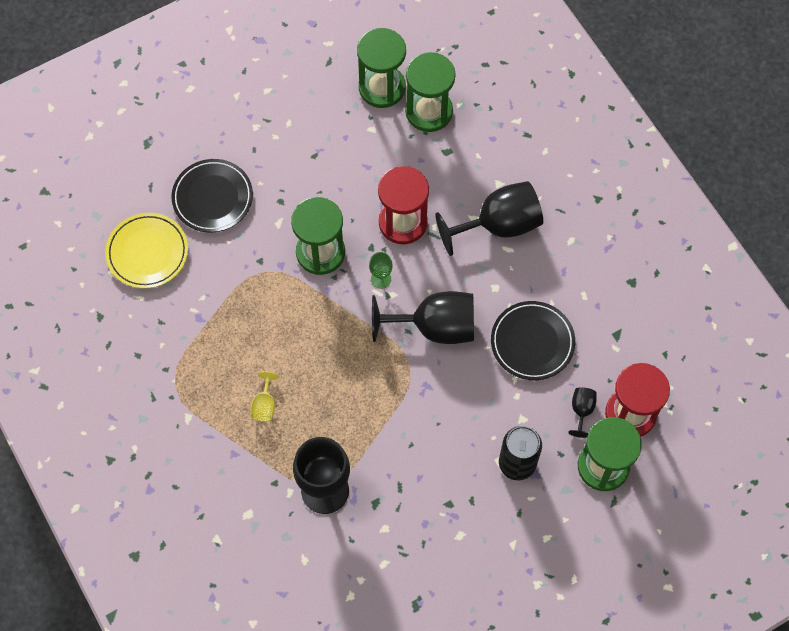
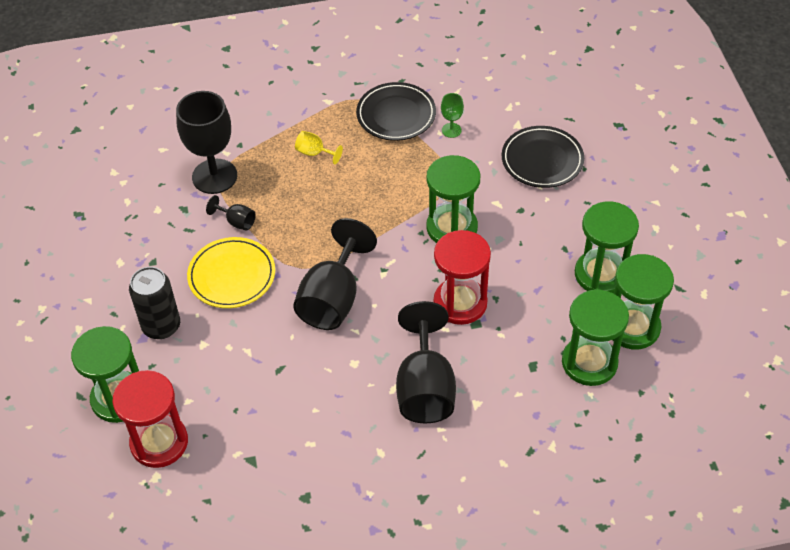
camera: 110 degrees right, 15 degrees down
yellow plate [105,213,188,289] -> yellow plate moved to [187,237,275,308]
green goblet [369,252,393,289] -> green goblet moved to [441,93,464,138]
black plate [491,301,575,380] -> black plate moved to [356,82,436,141]
black goblet [568,387,597,438] -> black goblet moved to [206,195,256,231]
none -> green hourglass [575,201,639,294]

